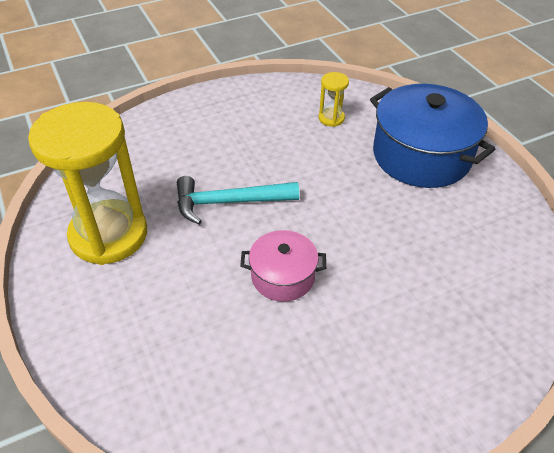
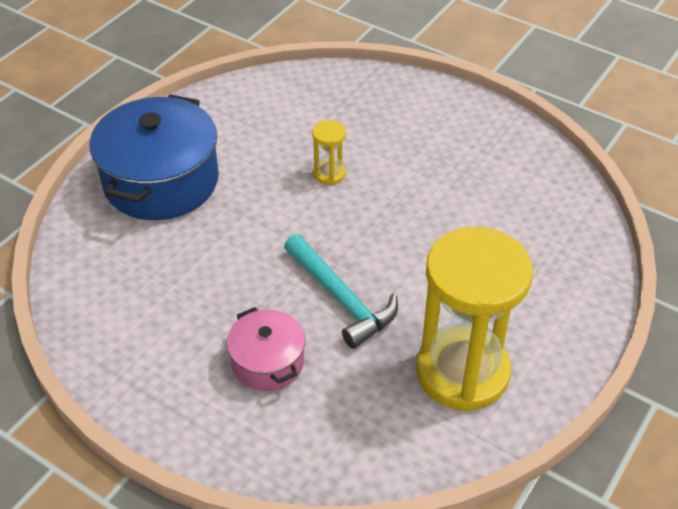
camera: 120 degrees left, 0 degrees up
pink pot [240,230,326,302] -> pink pot moved to [227,307,305,391]
yellow hourglass [319,72,349,127] -> yellow hourglass moved to [312,120,346,185]

